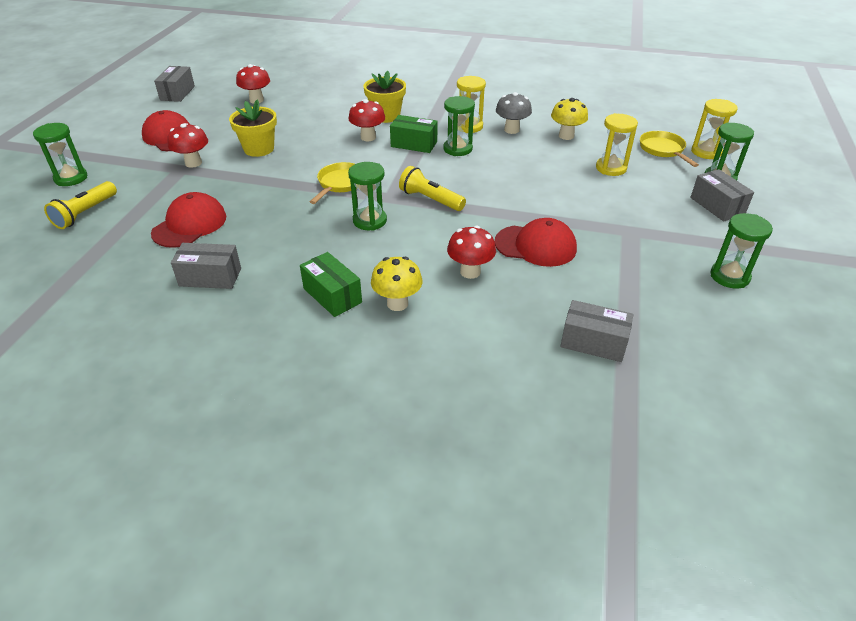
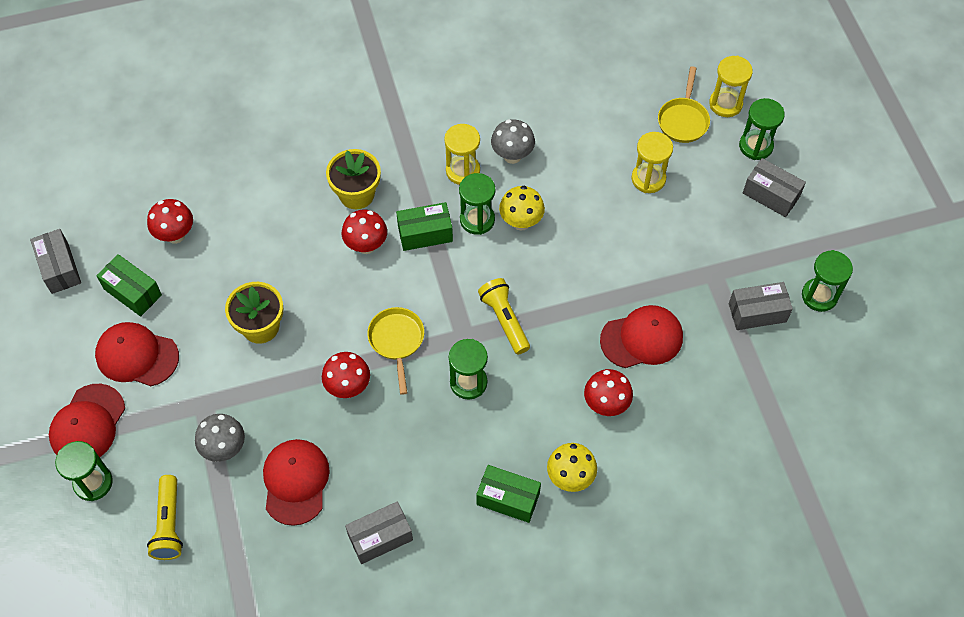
camera: 30 degrees left, 20 degrees up
red mushroom [167,123,208,168] -> red mushroom moved to [322,352,370,398]
yellow flashlight [399,166,466,211] -> yellow flashlight turned 60 degrees clockwise [478,278,530,355]
yellow mushroom [551,98,588,140] -> yellow mushroom moved to [499,186,545,231]
grey box [560,300,634,362] -> grey box moved to [729,282,793,330]
yellow pan [640,131,699,167] -> yellow pan turned 120 degrees counterclockwise [658,66,710,143]
none -> red cap [49,384,125,457]
none -> green box [96,254,162,317]
none -> grey mushroom [195,414,245,462]

